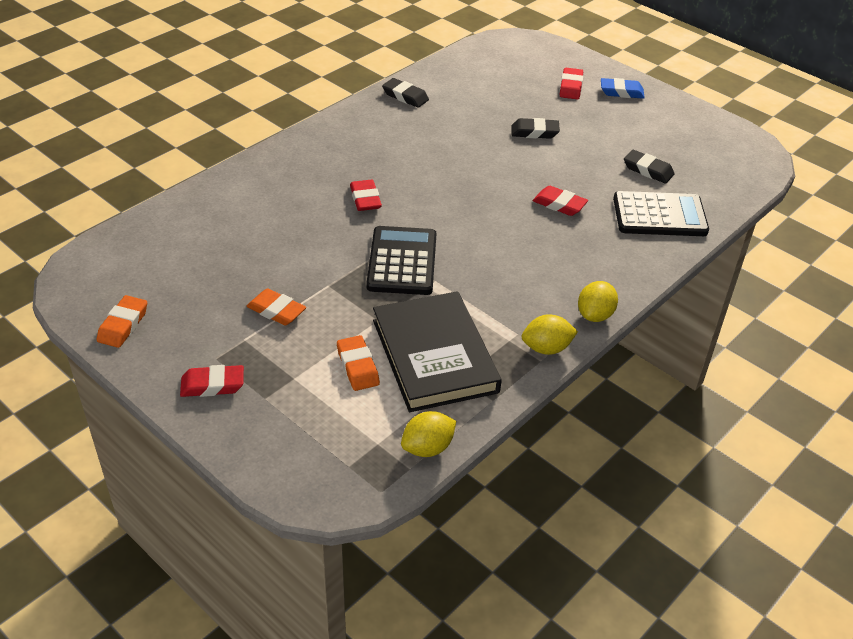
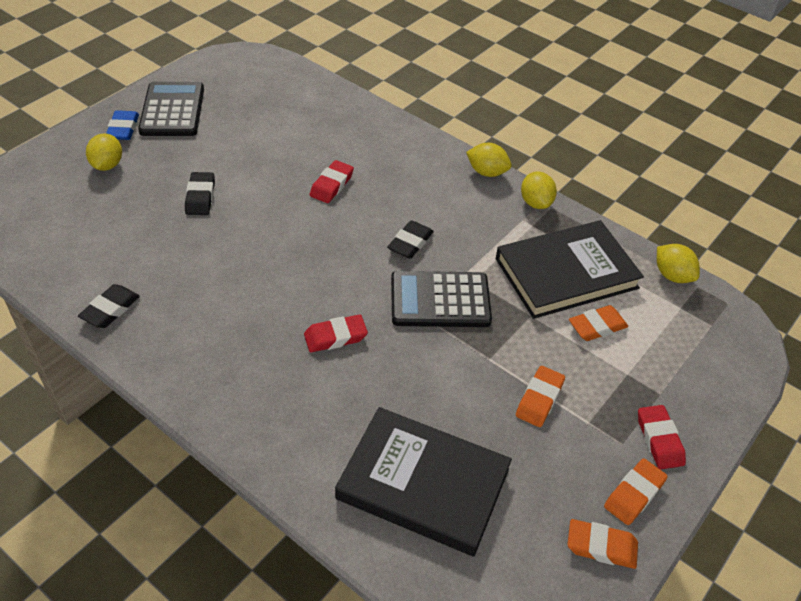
camera: 95 degrees left, 5 degrees up
red eraser [560,68,583,99] -> yellow lemon [86,133,122,171]
black calculator [613,191,709,236] -> black calculator moved to [138,82,204,136]
black eraser [624,150,675,184] -> black eraser moved to [387,220,434,259]
none -> black book [335,407,512,556]
none -> orange eraser [604,459,668,525]

